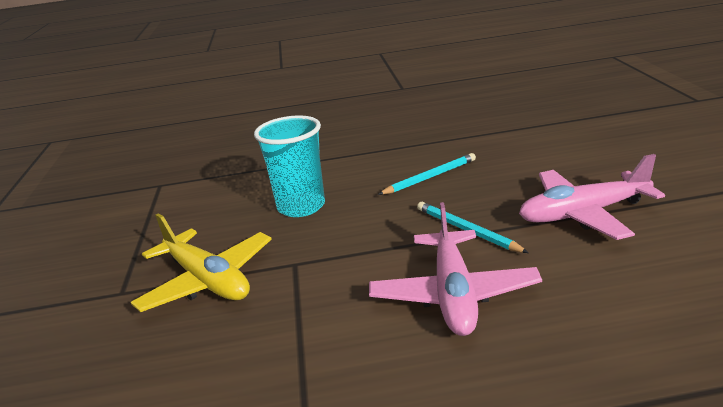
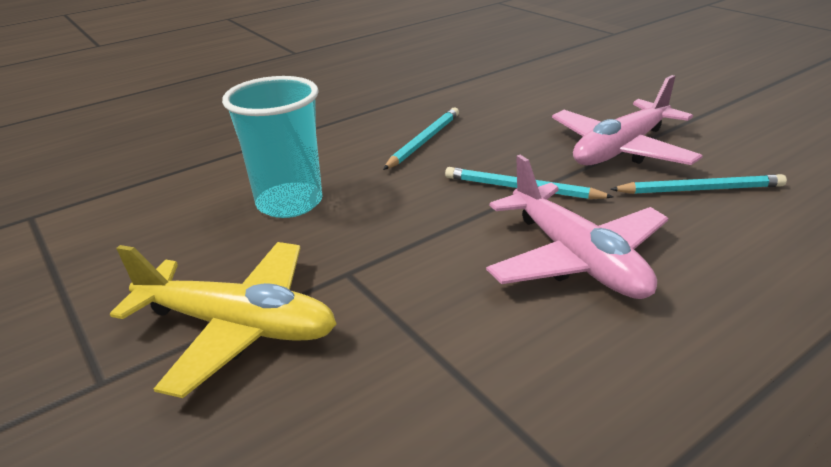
camera: 30 degrees left, 5 degrees up
none -> turquoise pencil [610,174,787,194]

